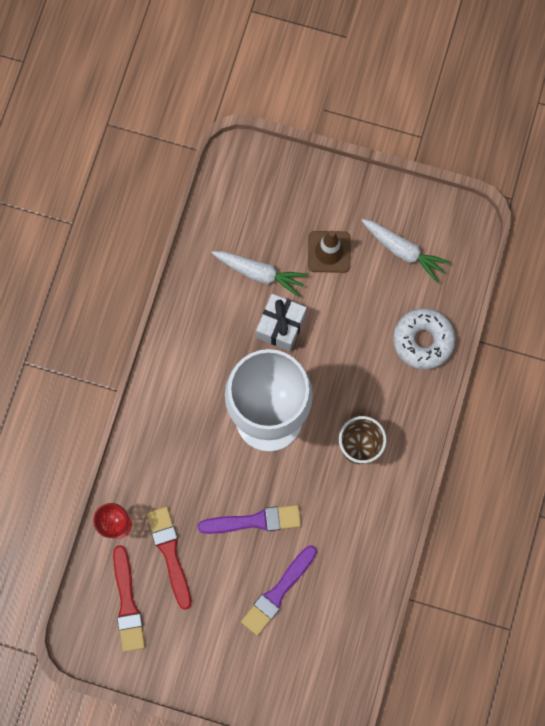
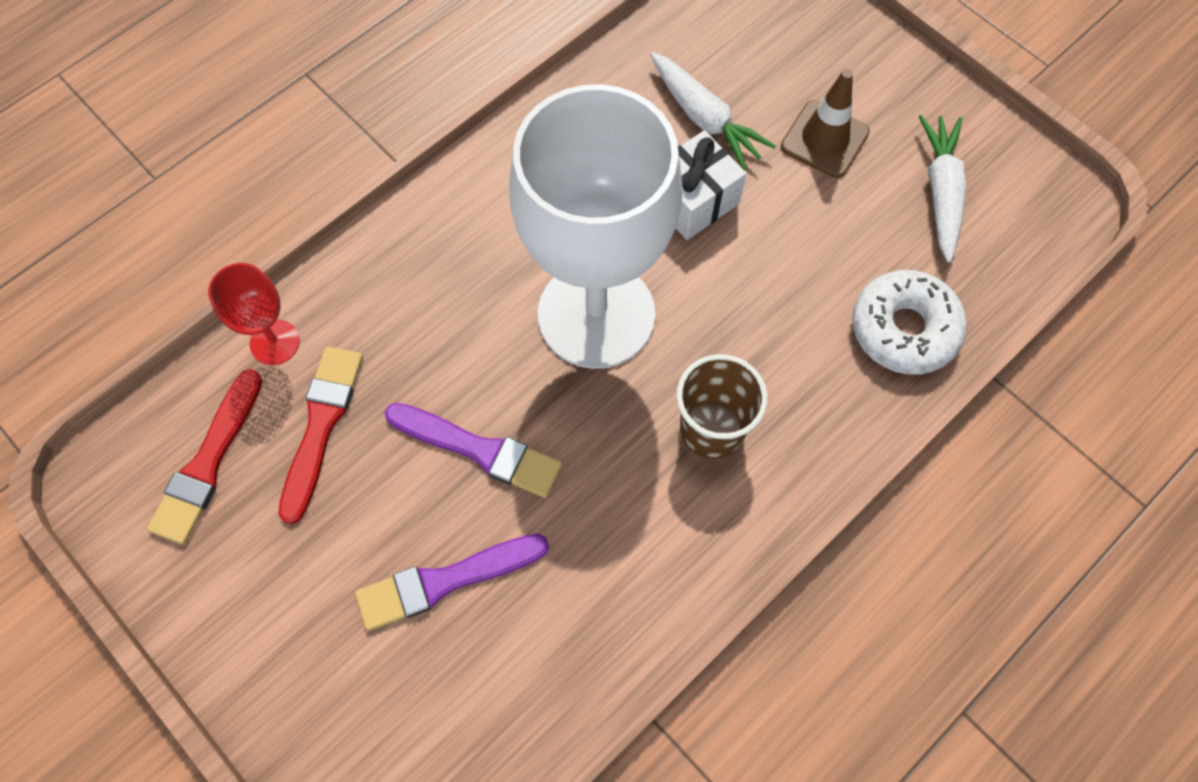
camera: 30 degrees right, 10 degrees down
white carrot [361,219,451,282] -> white carrot turned 150 degrees counterclockwise [919,115,966,263]

